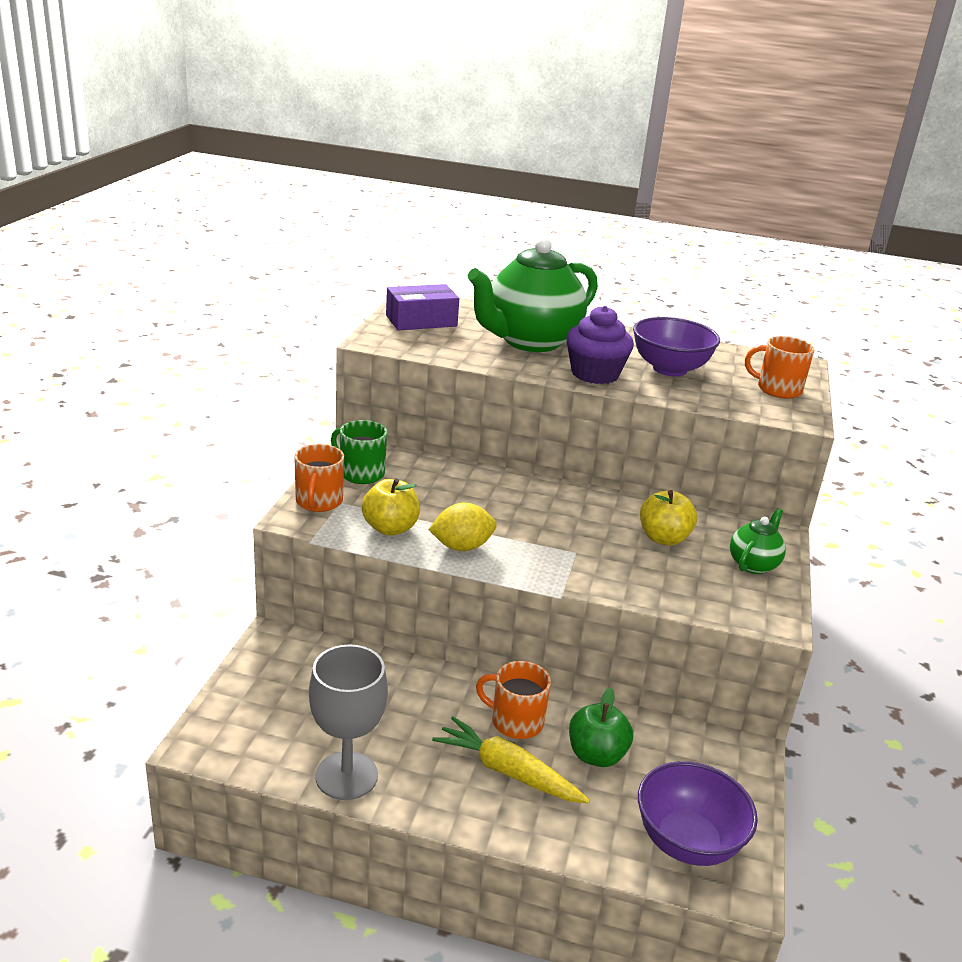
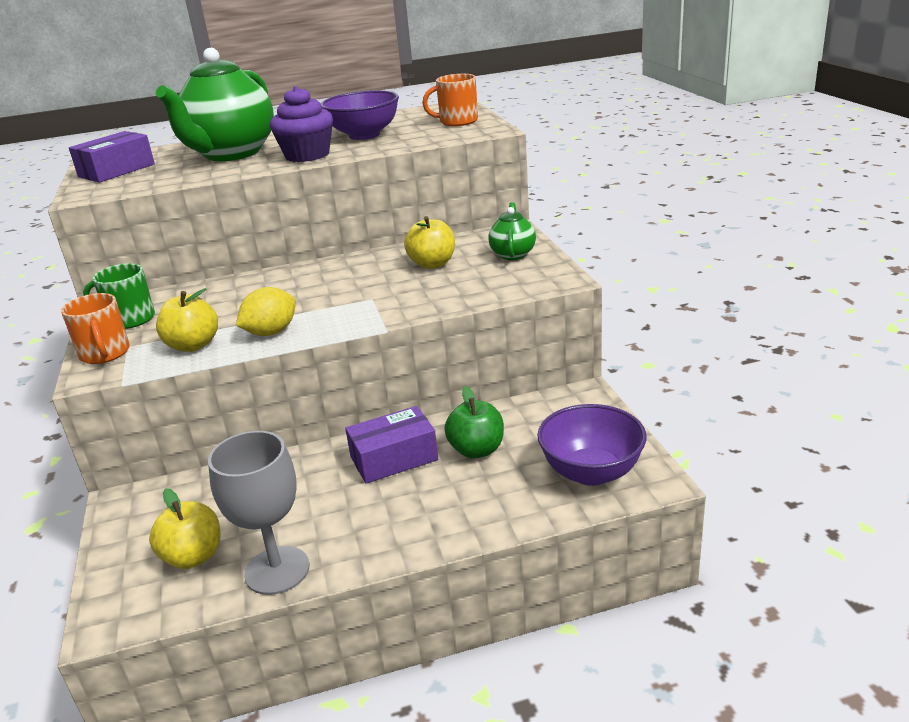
camera: 25 degrees left, 0 degrees up
yellow carrot [432,717,590,803] -> none
orange mug [476,661,551,739] -> purple box [345,406,438,484]
none -> yellow apple [149,488,220,569]

